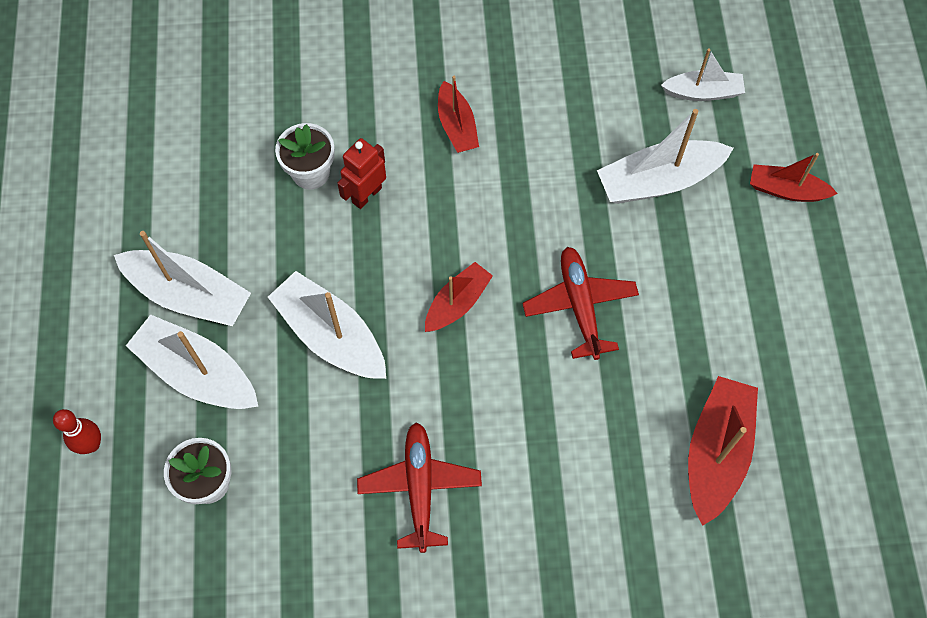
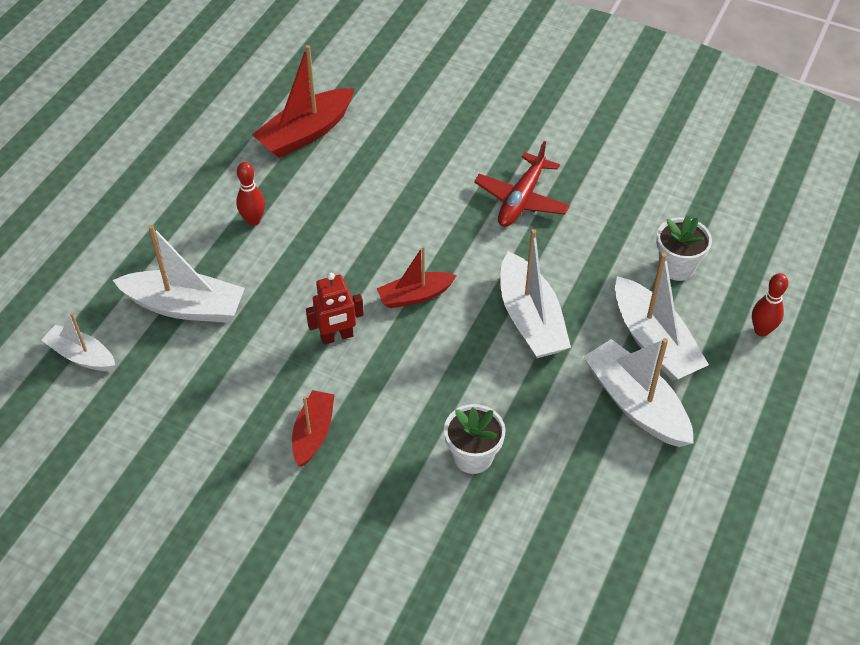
camera: 150 degrees left, 15 degrees down
red robot [337,138,386,209] -> red robot moved to [306,273,364,345]
red plane [522,247,639,360] -> none
red boat [750,153,838,202] -> none
none -> red bowling pin [236,162,265,226]

